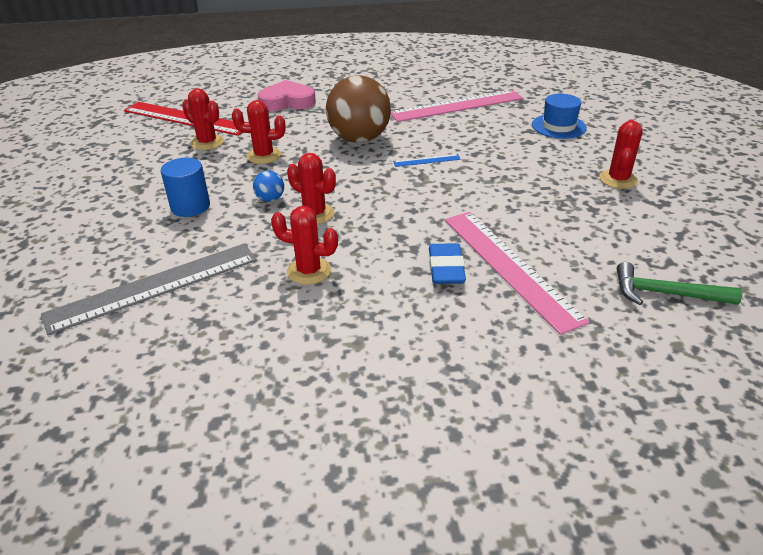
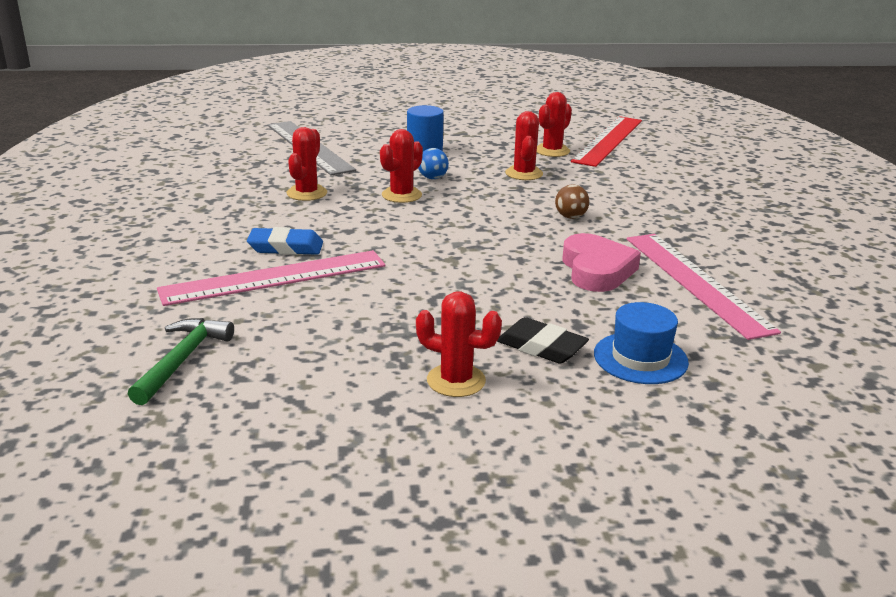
camera: 90 degrees right, 10 degrees down
pink heart [258,80,316,111] -> pink heart moved to [562,233,641,292]
brown ball [326,75,391,143] -> brown ball [555,185,590,219], size x0.42
blue ruler [393,154,461,167] -> none
none -> black eraser [497,317,589,364]

